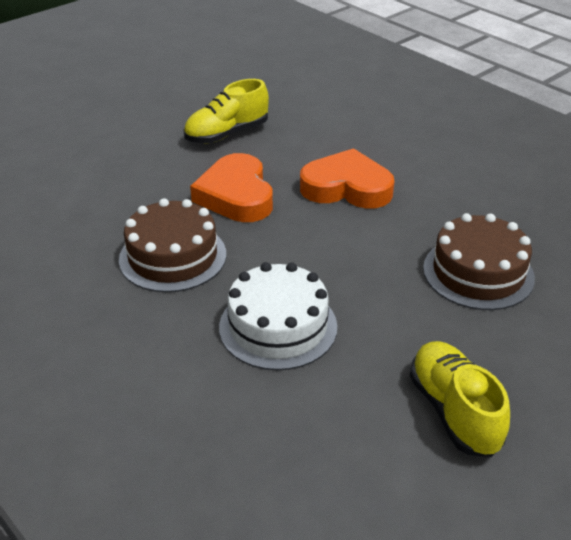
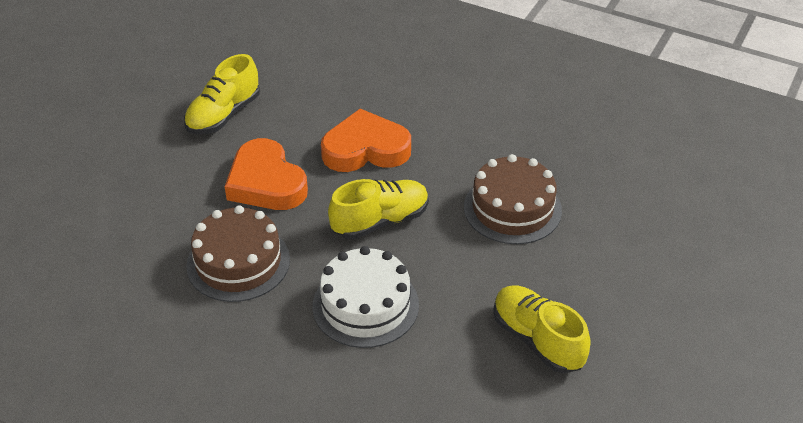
camera: 20 degrees left, 5 degrees up
none -> yellow shoe [328,179,429,239]

